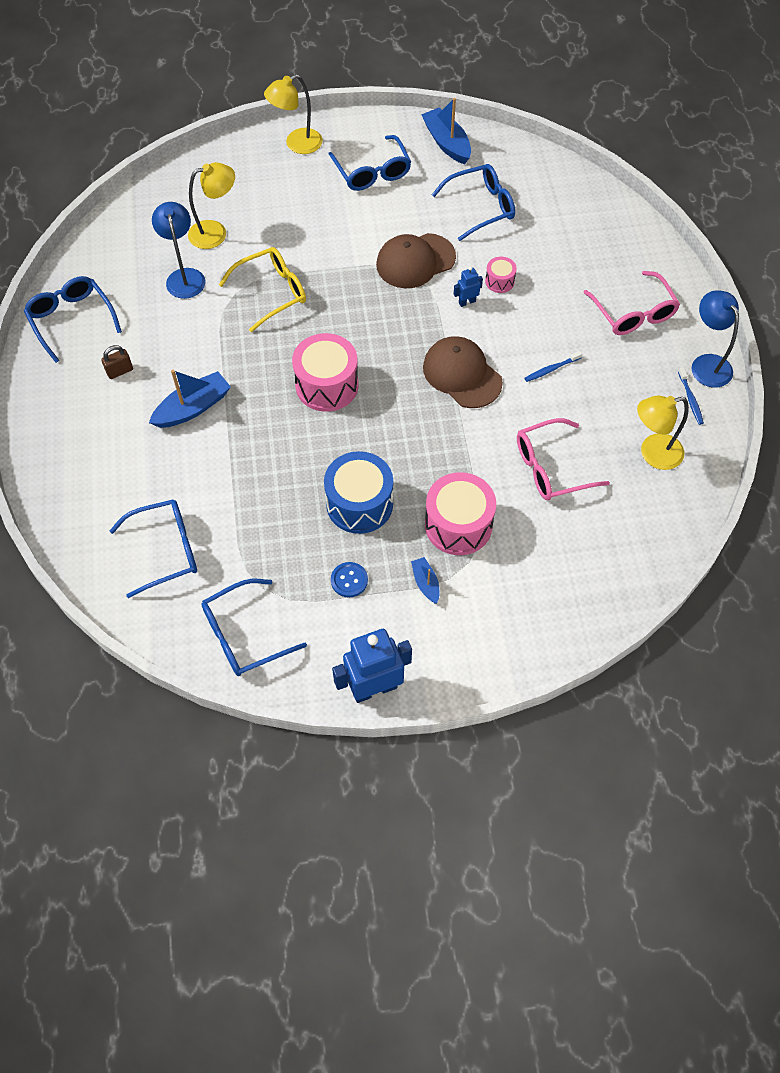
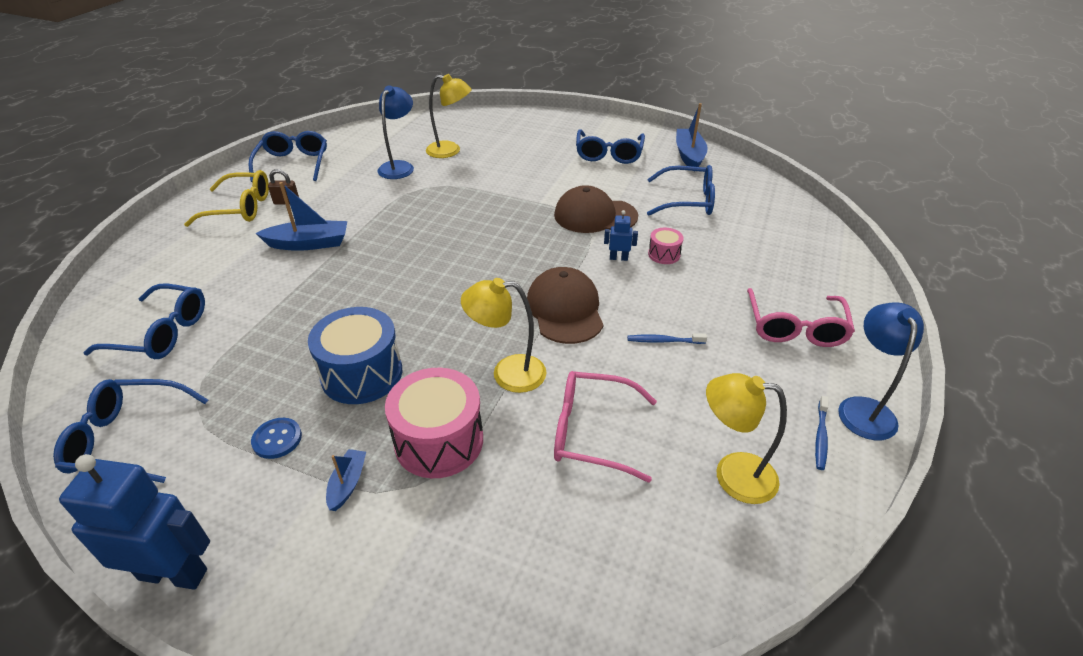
camera: 30 degrees right, 20 degrees down
yellow glasses [219,247,306,332] -> yellow glasses moved to [184,170,269,227]
yellow lamp [264,74,323,154] -> yellow lamp moved to [461,278,546,393]
pink drum [292,333,358,412] -> none

